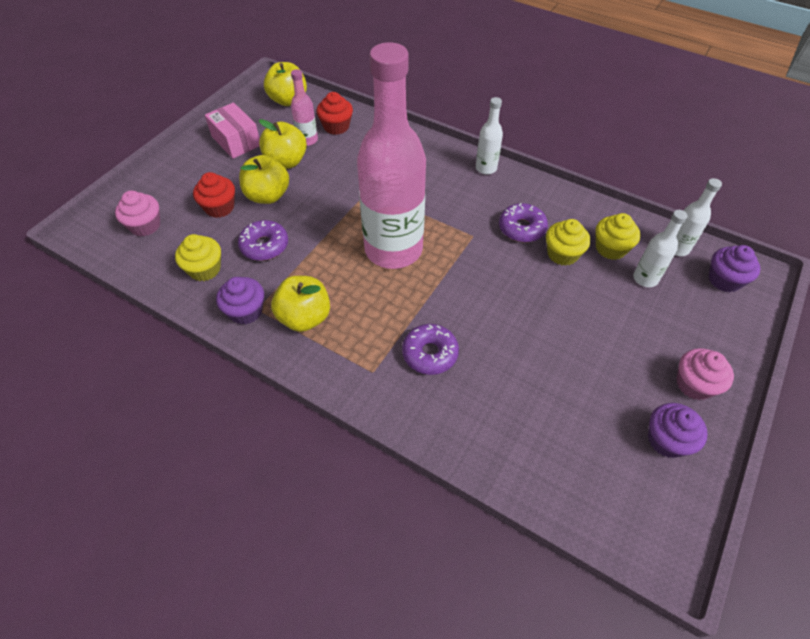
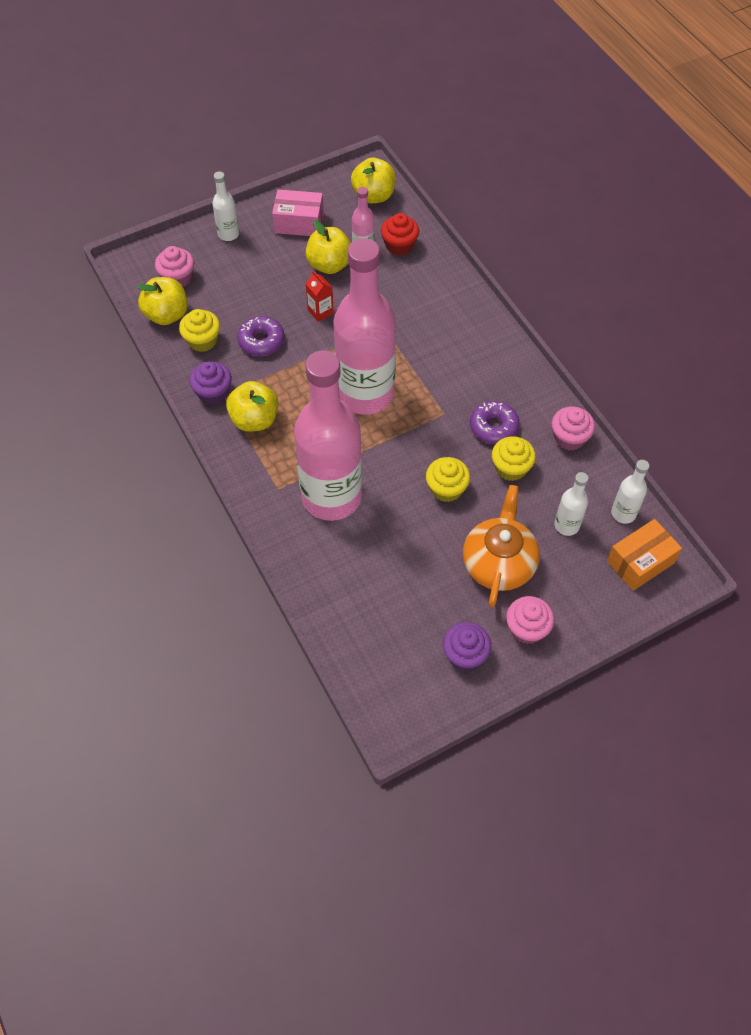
camera: 30 degrees right, 5 degrees up
red cupcake [193,172,235,218] -> none
pink box [205,102,260,159] -> pink box turned 75 degrees counterclockwise [272,189,324,236]
yellow apple [239,155,289,204] -> yellow apple moved to [137,277,188,325]
purple donut [402,324,459,375] -> pink bottle [294,350,362,521]
white bottle [476,97,503,175] -> white bottle moved to [212,171,239,241]
yellow cupcake [595,213,641,260] -> yellow cupcake moved to [426,457,470,502]
purple cupcake [708,245,761,292] -> orange box [607,519,682,591]
none -> red carton [306,270,334,322]
none -> orange teapot [463,485,540,607]
none -> pink cupcake [552,407,595,450]

